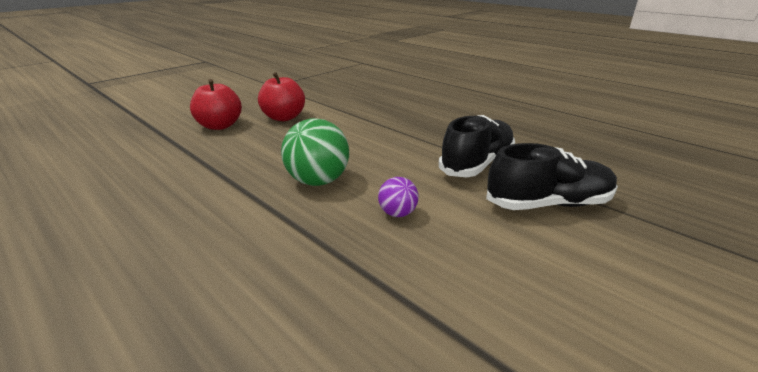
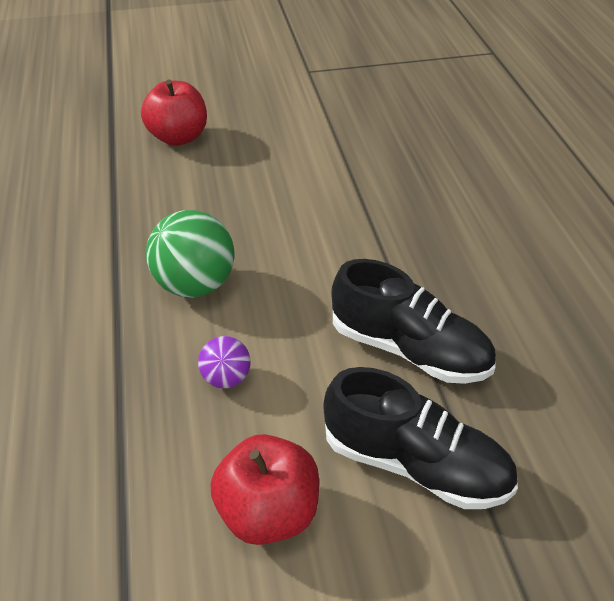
camera: 35 degrees right, 15 degrees up
red apple [258,72,305,121] -> red apple moved to [211,434,319,545]
black shoe [439,115,515,177] -> black shoe turned 45 degrees clockwise [331,259,496,384]

